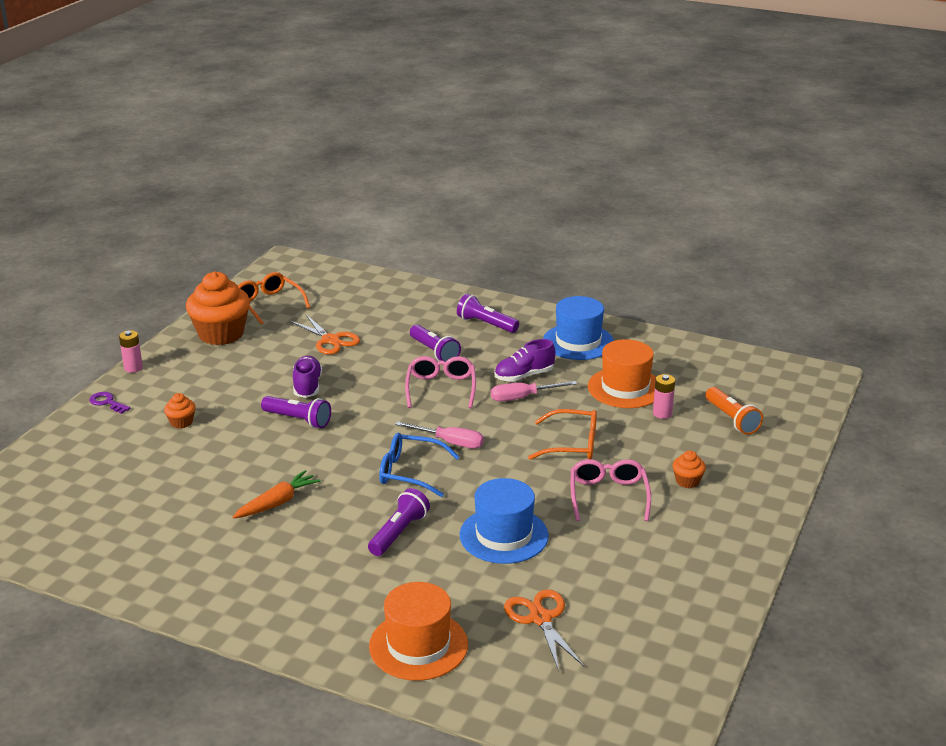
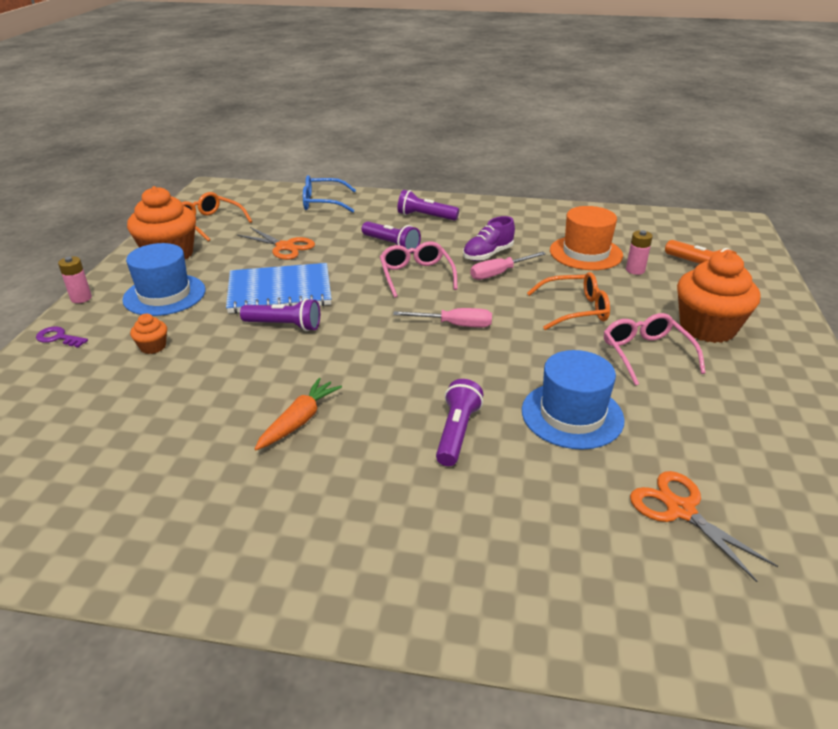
camera: 15 degrees left, 5 degrees up
purple shoe [293,356,322,398] -> blue notebook [226,263,332,314]
orange hat [369,582,468,681] -> none
blue glasses [379,433,459,497] -> blue glasses moved to [303,175,356,213]
blue hat [543,296,614,360] -> blue hat moved to [122,243,205,316]
orange cupcake [672,451,706,488] -> orange cupcake [677,251,760,343], size x2.27

